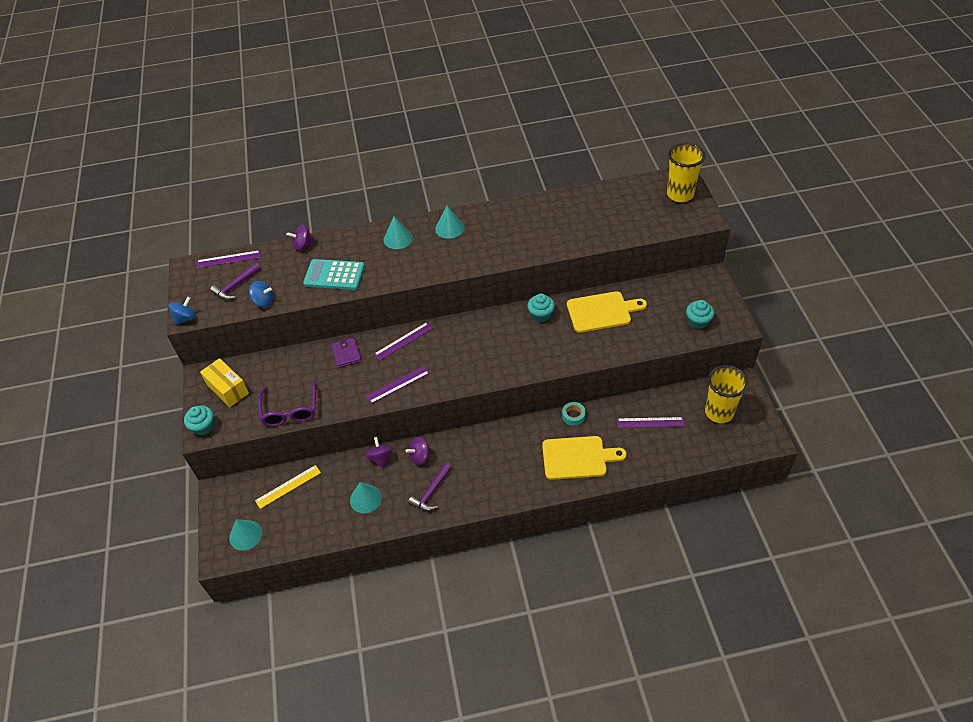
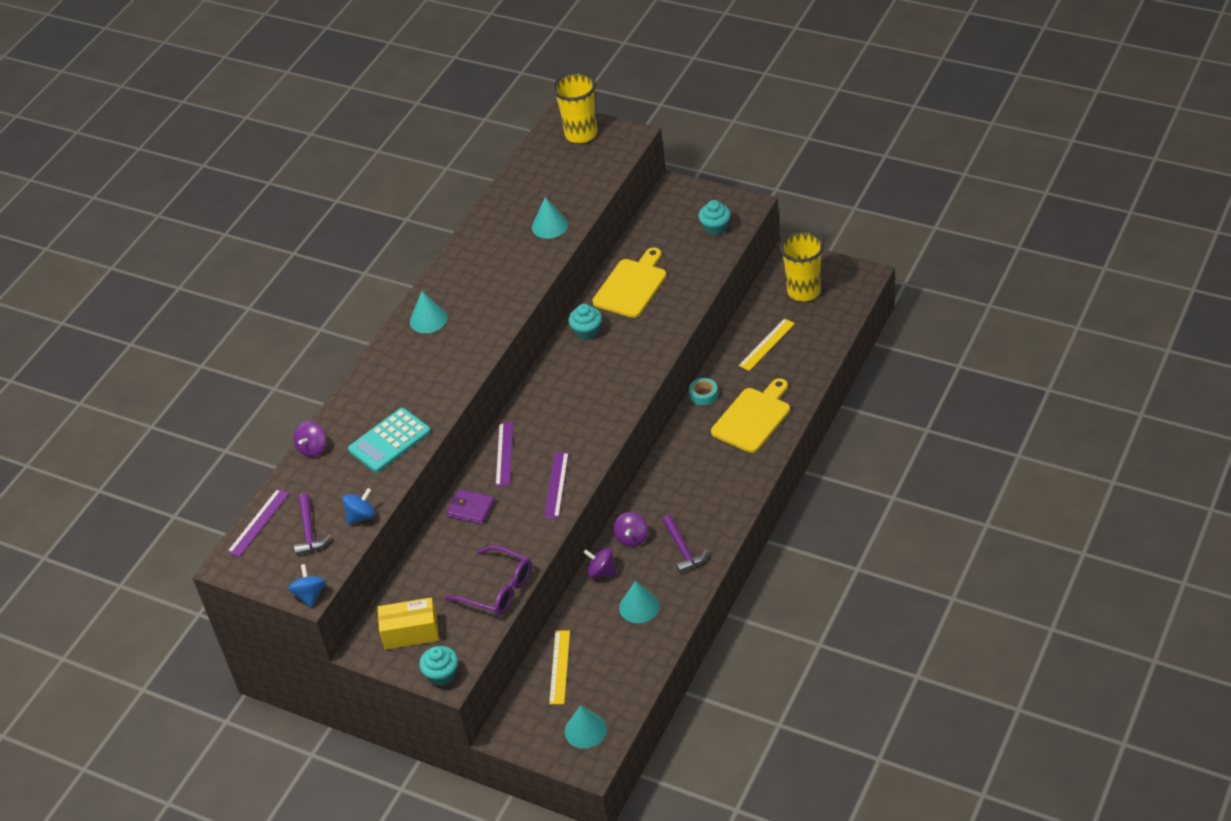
camera: 50 degrees left, 5 degrees down
turquoise cone [383,216,413,249] -> turquoise cone moved to [532,197,568,239]
purple ruler [617,417,685,428] -> yellow ruler [739,318,795,371]

